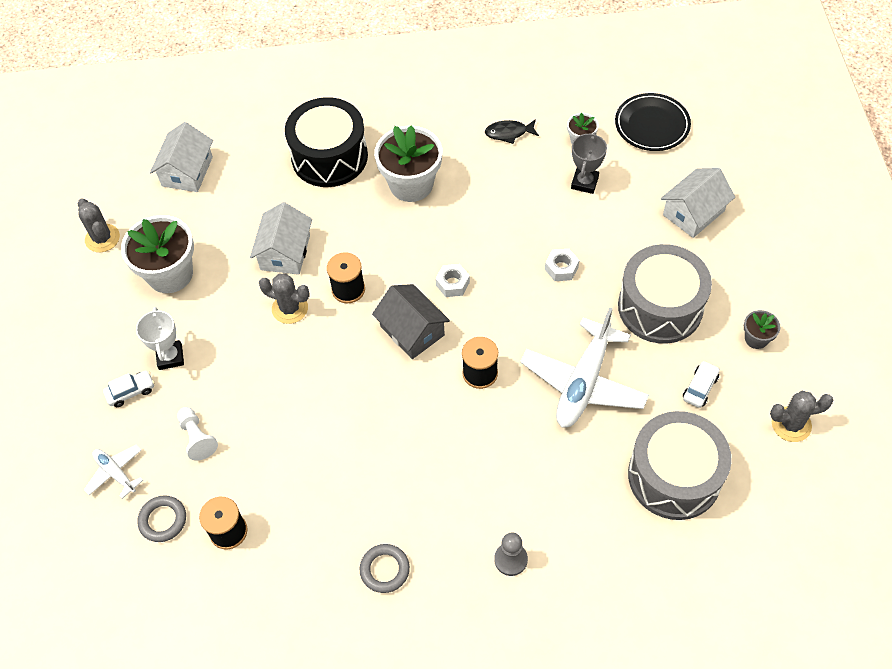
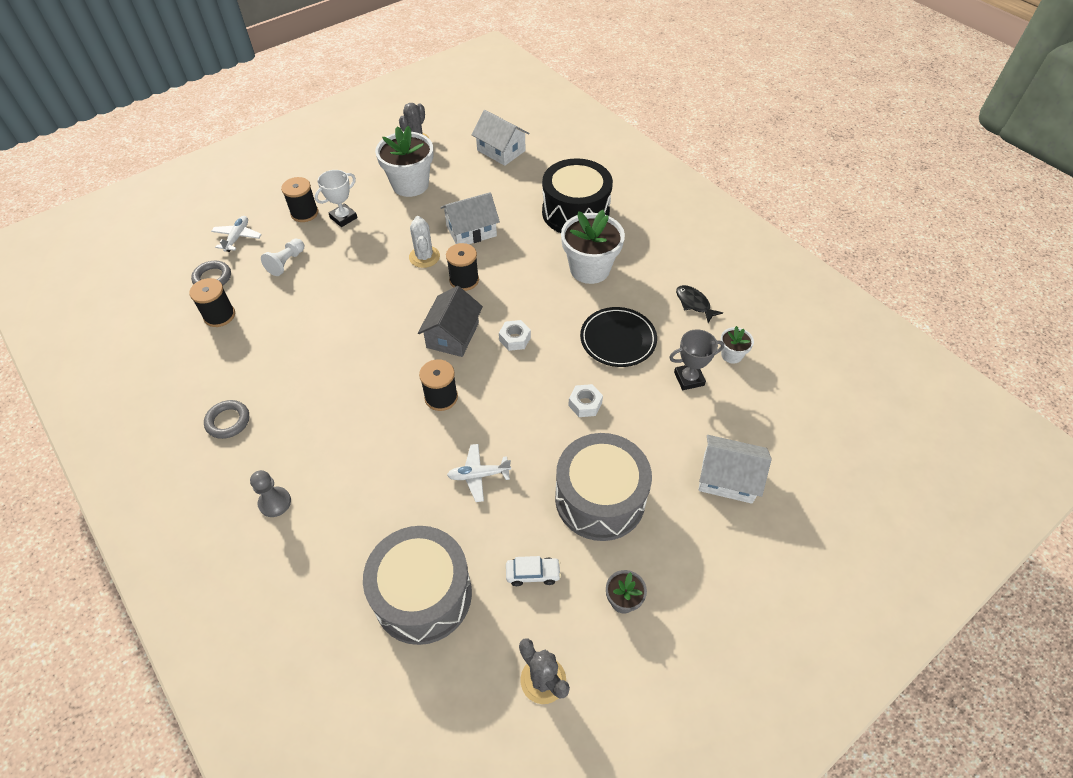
camera: 55 degrees right, 5 degrees down
white car [103,371,154,407] -> black spool [281,177,318,222]
white house [150,122,213,192] -> white house turned 60 degrees clockwise [472,110,529,166]
grey cactus [259,273,310,324] -> white cactus [409,216,440,268]
white plane [520,308,649,428] -> white plane [447,444,511,502], size x0.50
black plate [615,93,691,151] -> black plate moved to [580,307,657,367]

